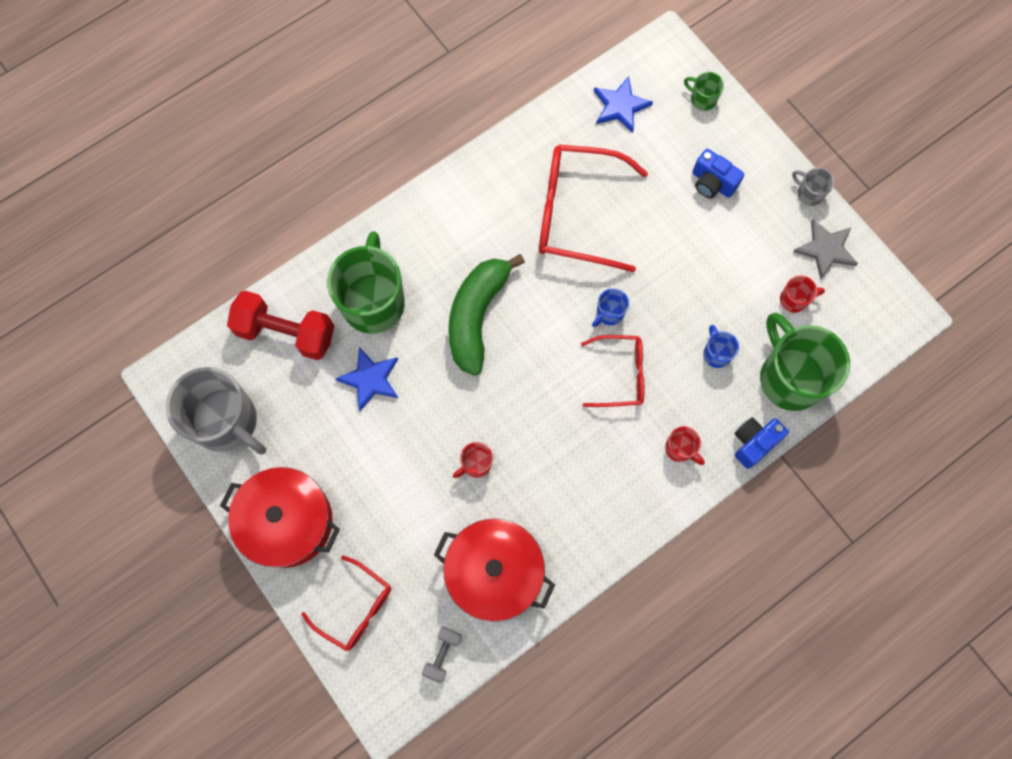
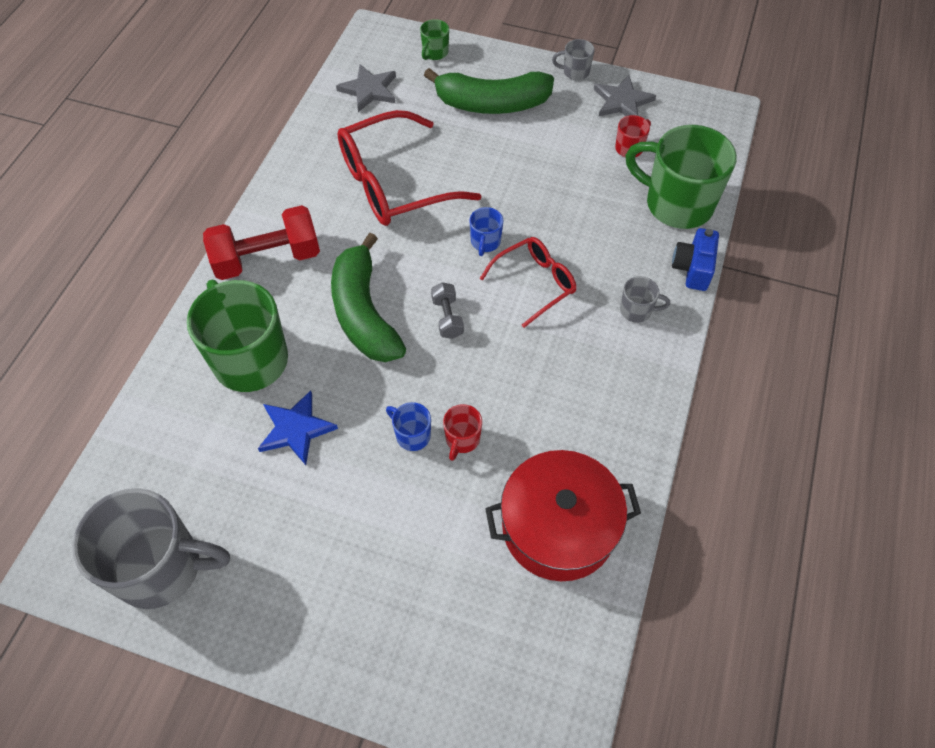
camera: 35 degrees left, 15 degrees down
red pot [220,467,340,568] -> none
red dumbbell [227,291,334,360] -> red dumbbell moved to [203,205,320,280]
red glasses [301,555,391,651] -> none
grey dumbbell [422,626,462,683] -> grey dumbbell moved to [431,282,464,339]
blue star [594,76,653,133] -> grey star [336,64,396,112]
red mug [665,426,705,465] -> grey mug [620,276,670,323]
green mug [684,72,724,111] -> green mug turned 60 degrees counterclockwise [420,19,449,60]
blue camera [692,149,744,198] -> green banana [424,68,554,114]
blue mug [703,325,739,368] -> blue mug moved to [386,402,431,451]

